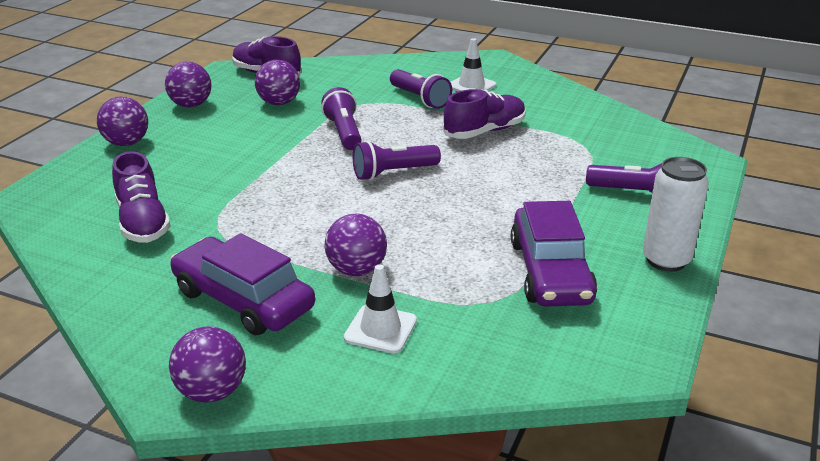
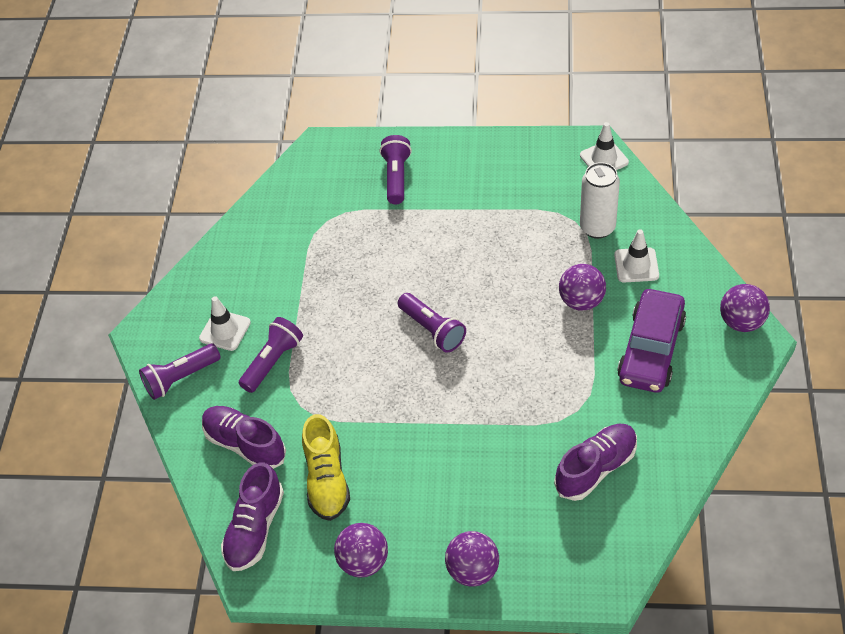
camera: 105 degrees left, 20 degrees up
purple ball [255,60,300,105] -> yellow shoe [302,414,350,521]
purple flashlight [321,87,362,150] -> purple flashlight moved to [139,344,221,400]
purple shoe [443,89,526,139] -> purple shoe moved to [202,406,286,469]
purple car [511,201,597,307] -> none
white can [643,157,709,272] -> white can moved to [580,162,620,239]
none -> white traffic cone [580,122,629,170]

